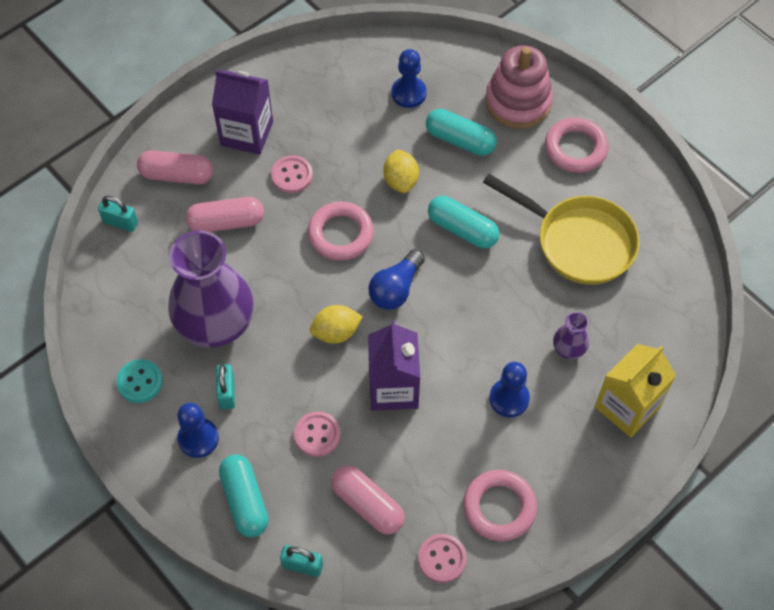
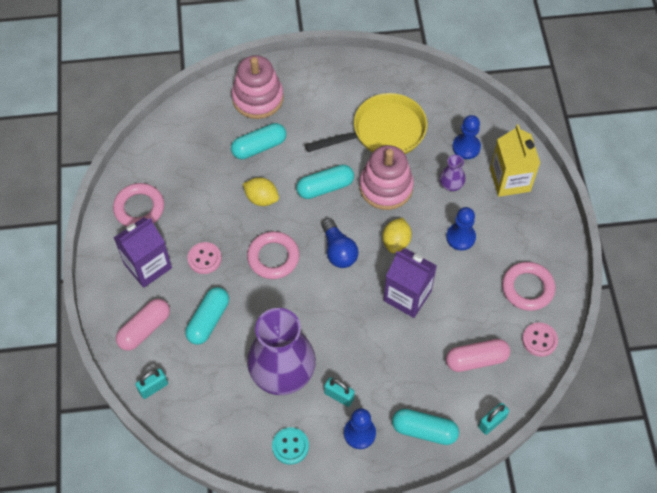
camera: 55 degrees left, 0 degrees up
pink capsule [185,197,264,232] -> turquoise capsule [185,287,229,345]
pink button [294,412,341,457] -> none
yellow lemon [310,305,363,344] -> yellow lemon moved to [383,217,412,253]
blue pawn [391,49,427,108] -> blue pawn moved to [452,115,481,159]
pink ring [545,117,609,173] -> pink ring moved to [113,183,164,227]
none -> pink stacking toy [359,145,414,210]

